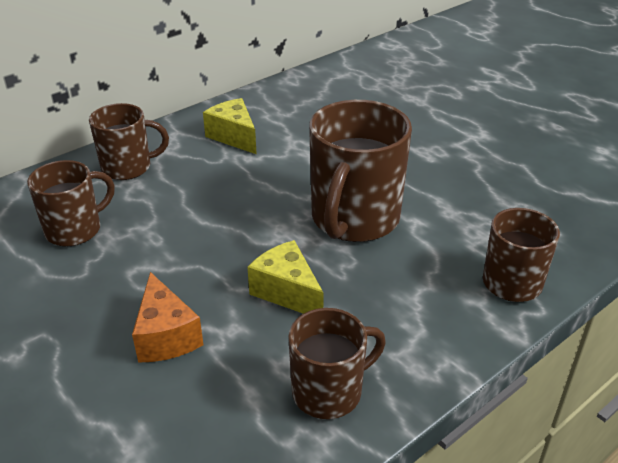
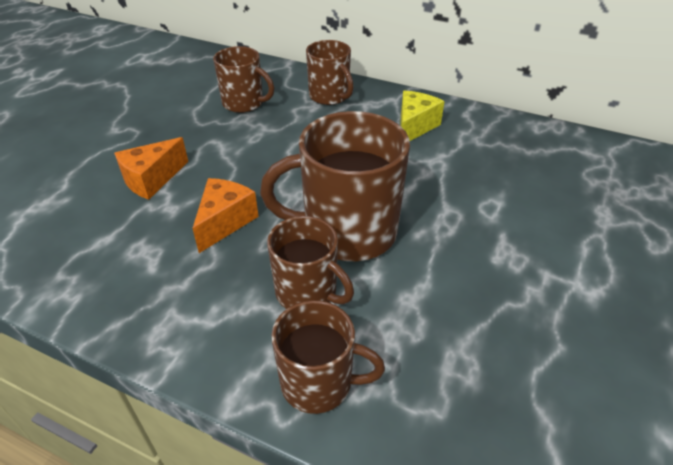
camera: 65 degrees right, 5 degrees up
yellow cheese [247,240,324,314] -> orange cheese [192,178,259,253]
brown mug [288,308,386,419] -> brown mug moved to [267,216,354,309]

